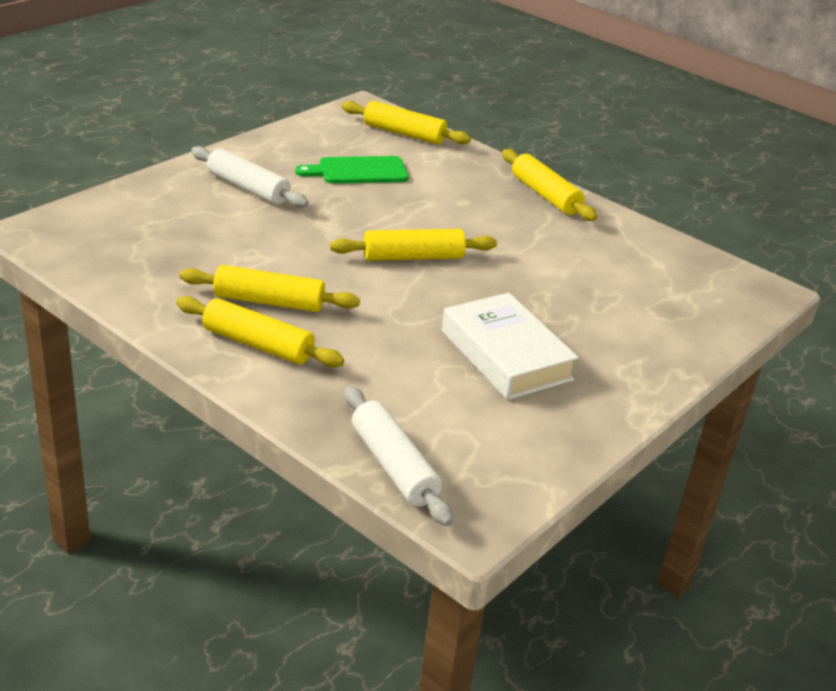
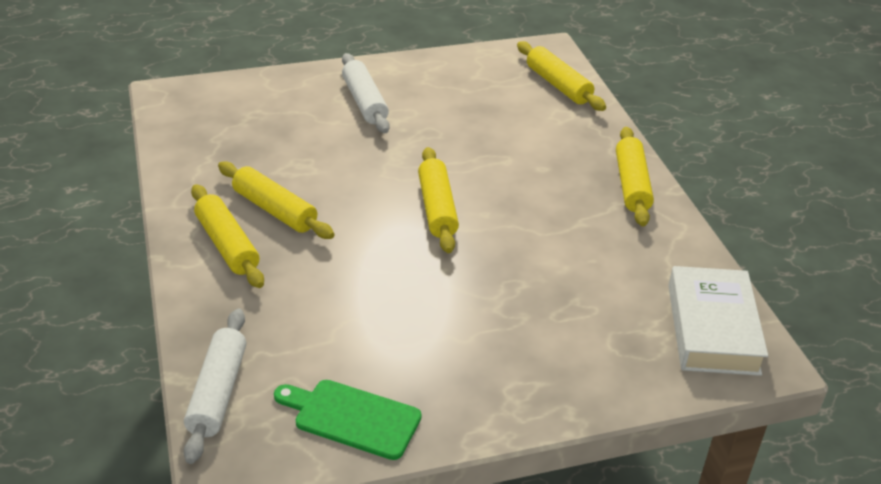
camera: 35 degrees right, 5 degrees up
green cutting board [295,156,409,184] -> green cutting board moved to [274,380,422,460]
yellow rolling pin [330,229,497,261] -> yellow rolling pin turned 60 degrees clockwise [418,147,459,253]
white book [442,293,579,400] -> white book moved to [668,266,768,376]

